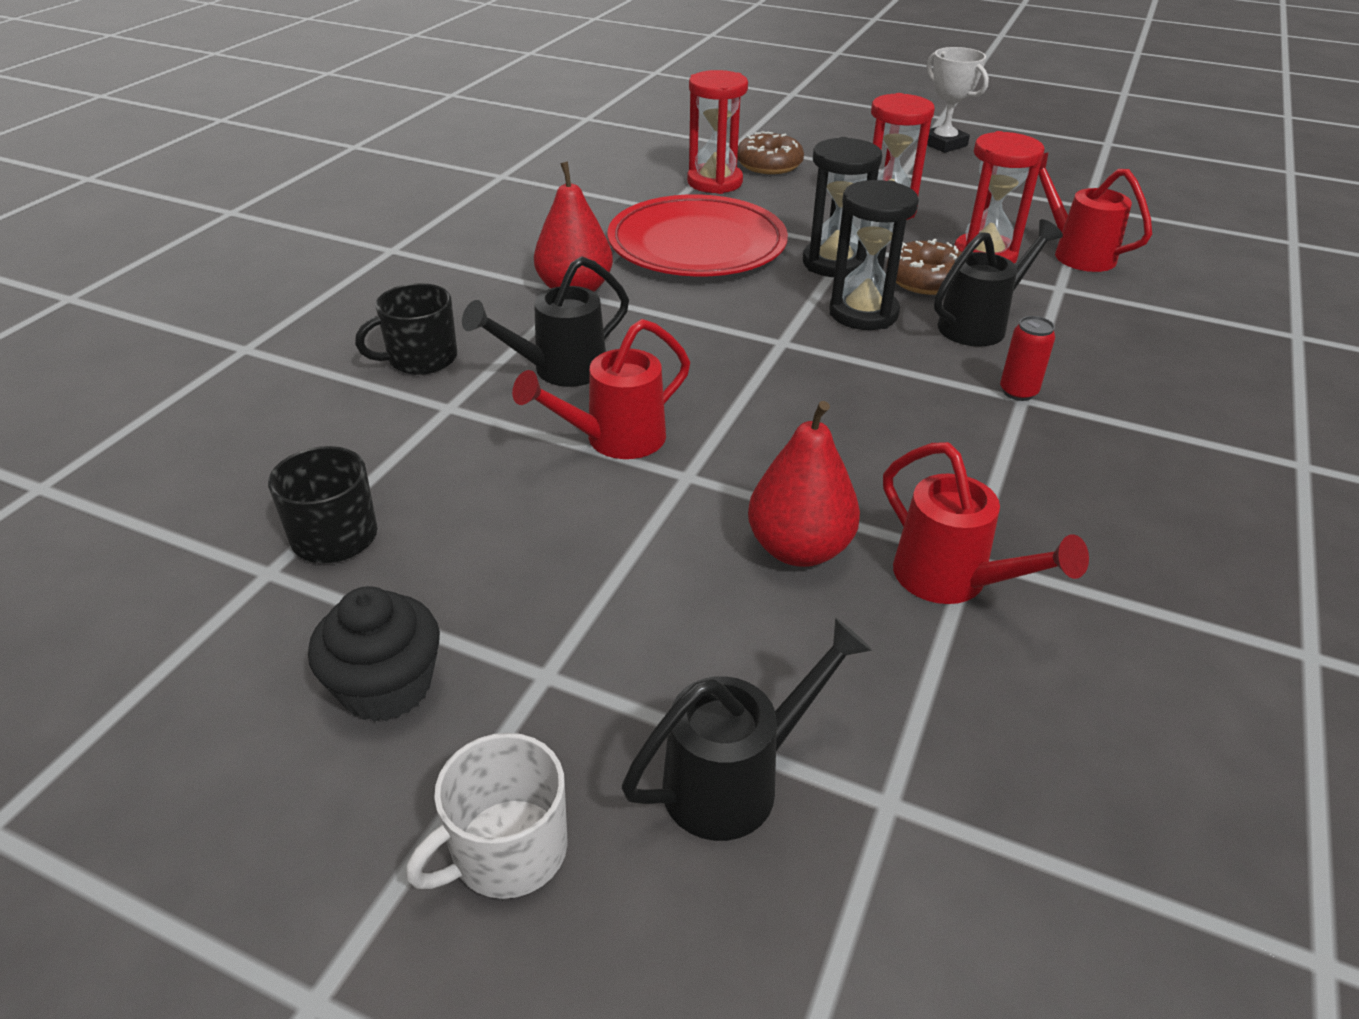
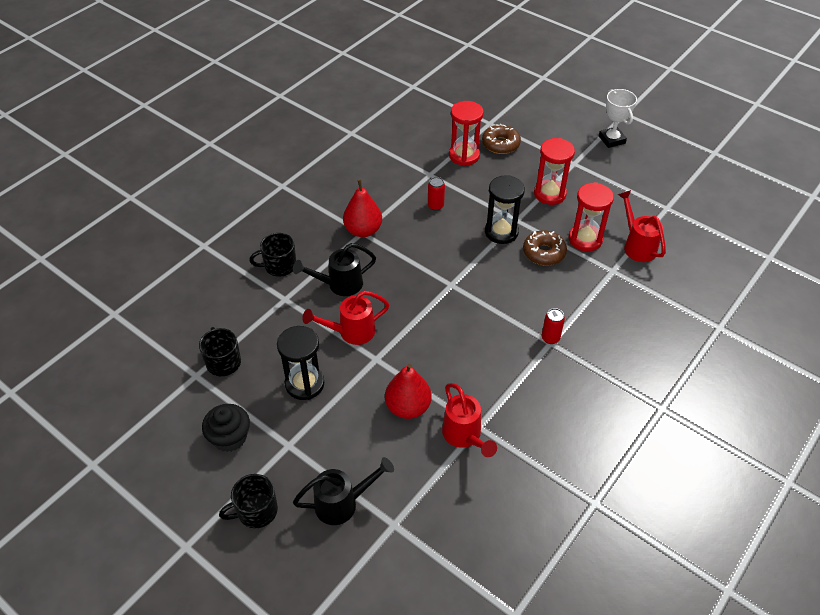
camera: 15 degrees right, 10 degrees up
white mug [406,733,568,899] -> black mug [219,474,278,528]
red plate [608,194,788,276] -> red can [428,177,445,211]
black hourglass [829,180,919,330] -> black hourglass moved to [277,326,324,400]
black watering can [934,219,1063,346] -> none

